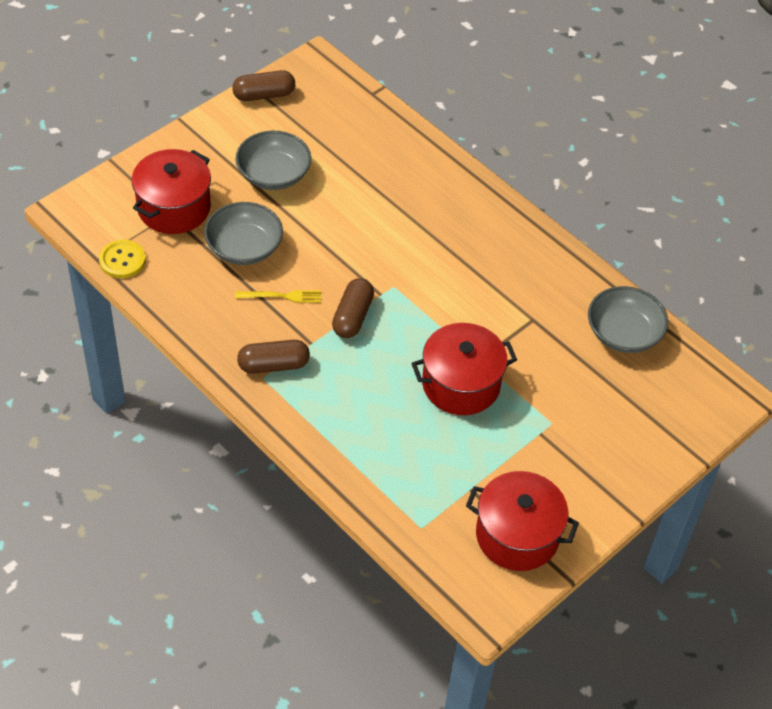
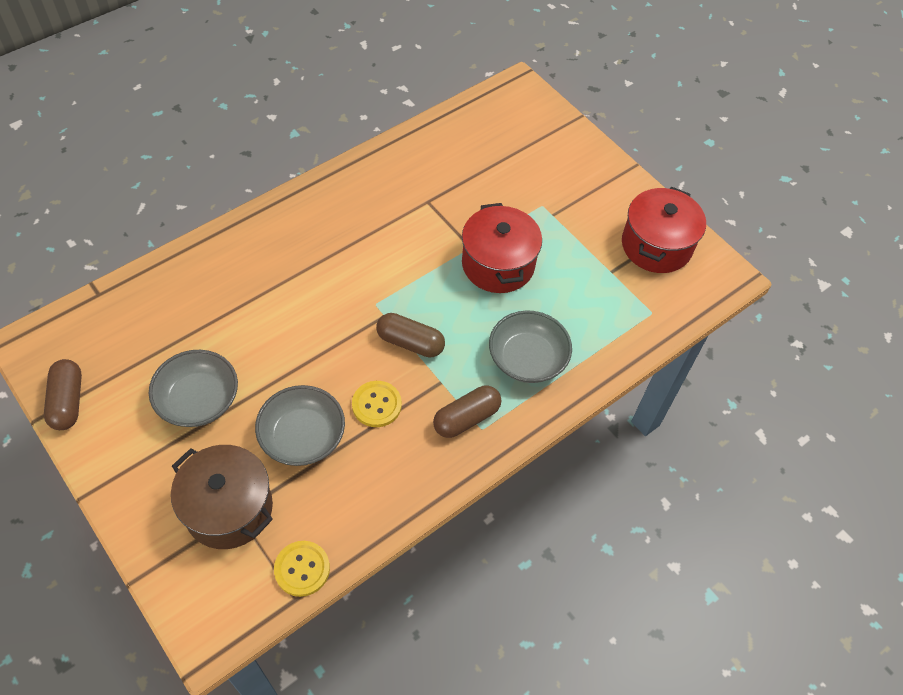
camera: 85 degrees left, 5 degrees up
red pot [132,149,211,234] -> brown pot [171,445,273,549]
yellow fork [235,290,321,303] -> yellow button [352,381,402,427]
brown capsule [237,340,310,374] -> brown capsule turned 60 degrees clockwise [433,385,501,438]
grey bowl [588,286,668,353] -> grey bowl moved to [489,310,572,383]

